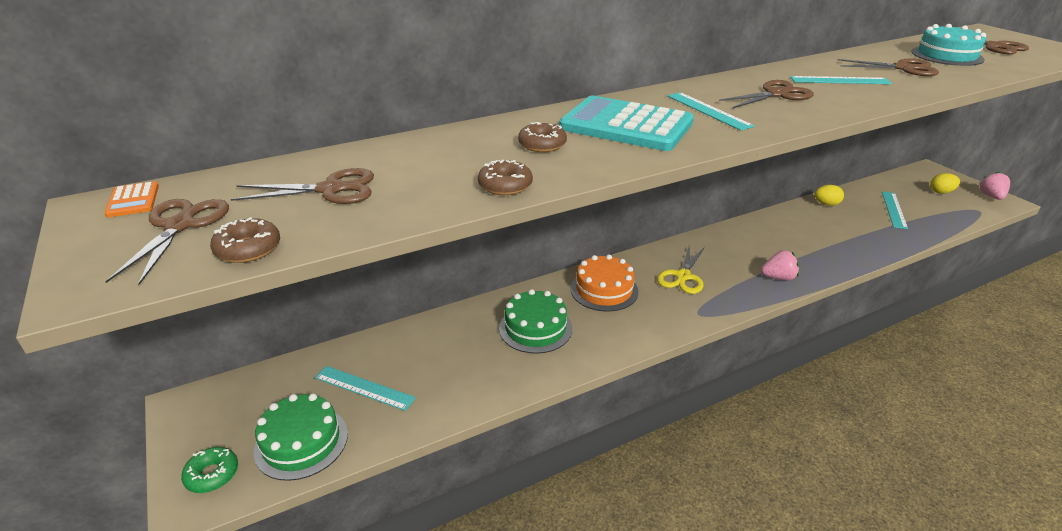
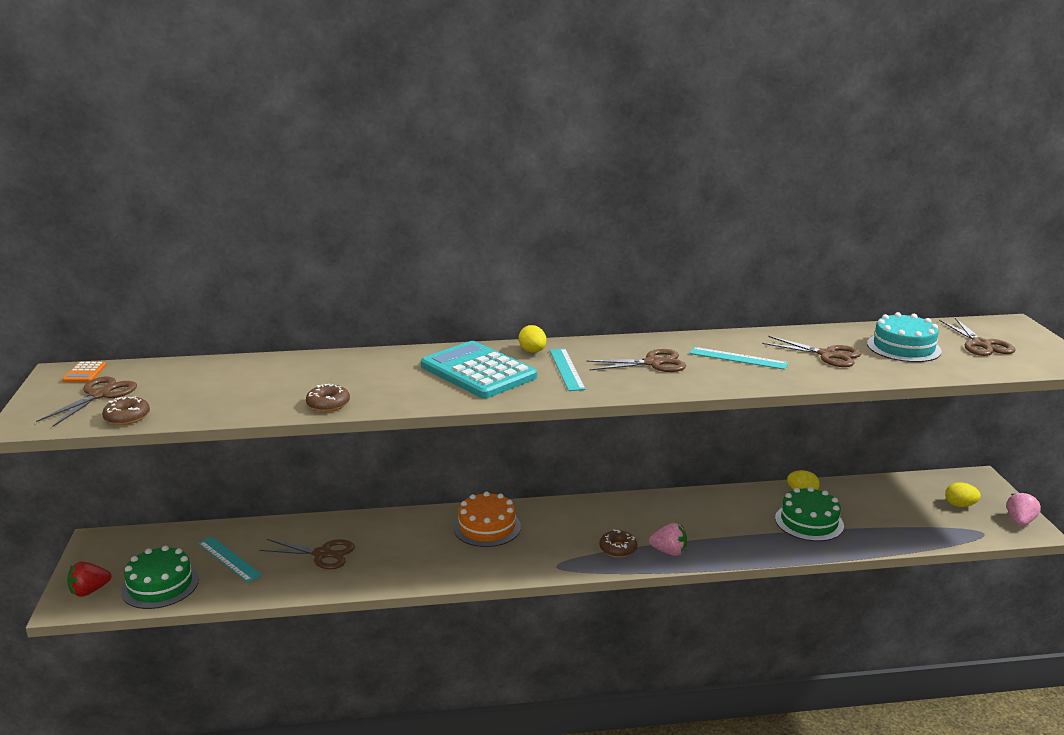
camera: 20 degrees right, 10 degrees down
green donut [181,447,238,493] -> red strawberry [67,561,111,597]
brown scissors [231,168,374,204] -> brown scissors moved to [259,539,355,569]
green cake [499,289,572,354] -> green cake moved to [775,487,844,541]
brown donut [518,122,567,152] -> brown donut moved to [599,529,637,558]
yellow scissors [657,246,705,294] -> none
turquoise ruler [882,192,908,229] -> none
none -> yellow egg [518,325,547,353]

